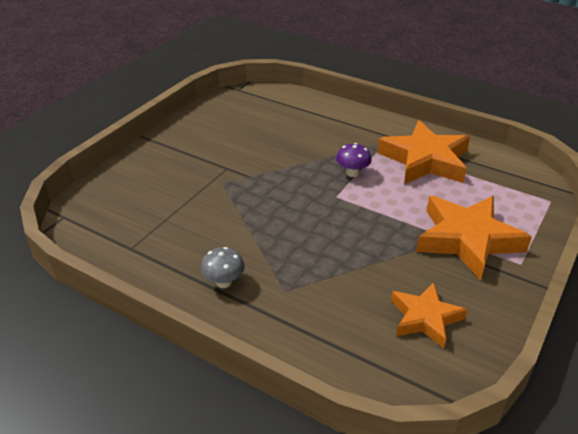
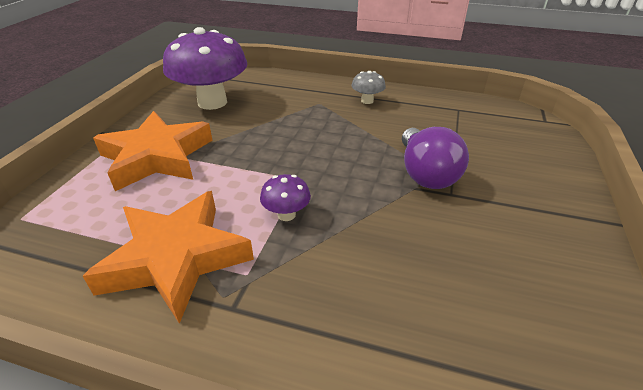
camera: 165 degrees right, 0 degrees up
orange star [391,282,467,348] -> purple mushroom [163,27,247,110]
none -> purple light bulb [402,127,469,189]

